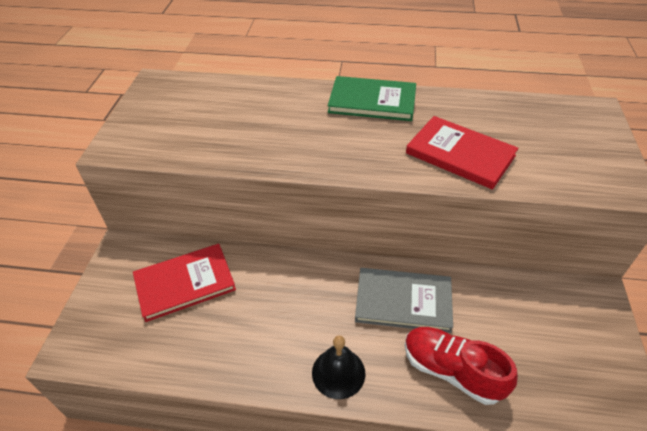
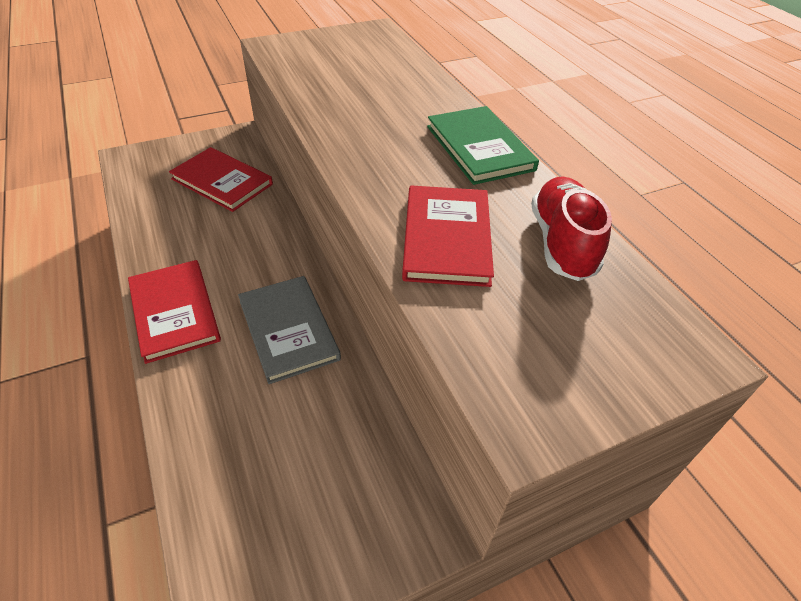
camera: 55 degrees right, 0 degrees up
black bell [312,336,365,399] -> red book [128,260,221,364]
red shoe [405,327,518,405] -> red shoe moved to [531,176,612,281]

